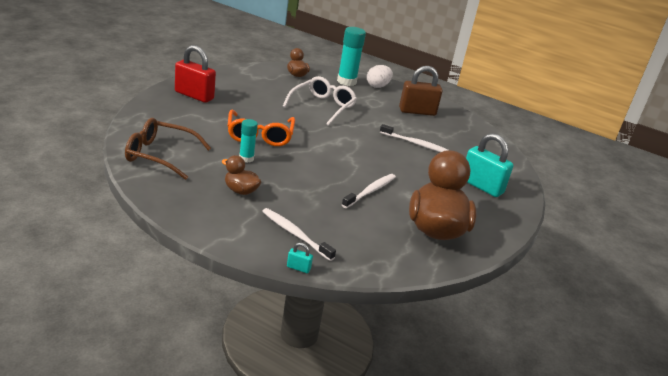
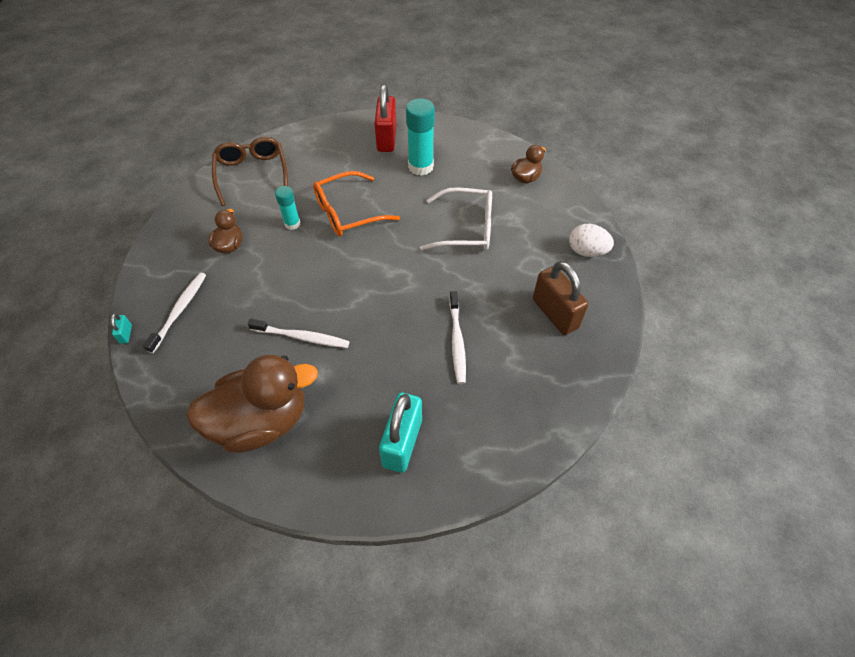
camera: 70 degrees right, 25 degrees up
turquoise glue stick [337,27,366,86] -> turquoise glue stick moved to [406,98,435,176]

